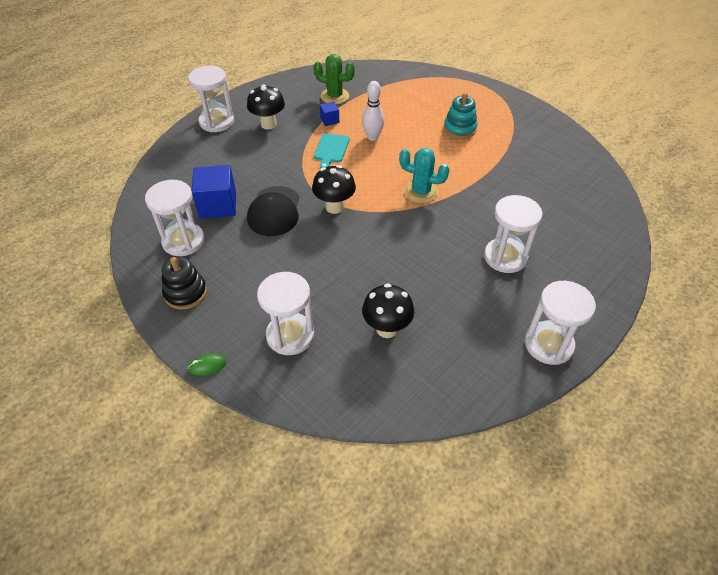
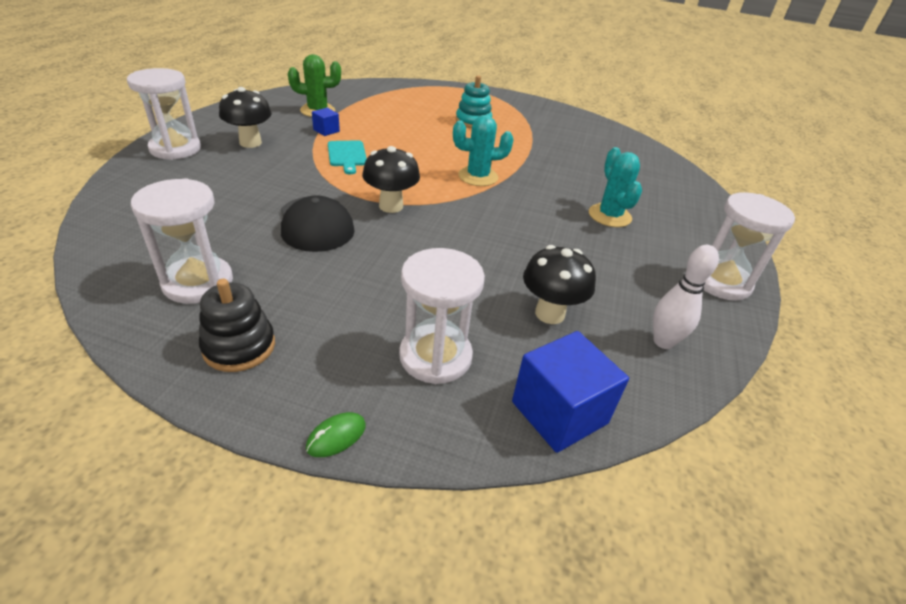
camera: 30 degrees left, 10 degrees down
blue cube [192,165,236,219] -> blue cube moved to [512,331,629,453]
white bowling pin [362,81,384,141] -> white bowling pin moved to [653,245,719,349]
white hourglass [484,195,543,273] -> turquoise cactus [589,147,642,227]

